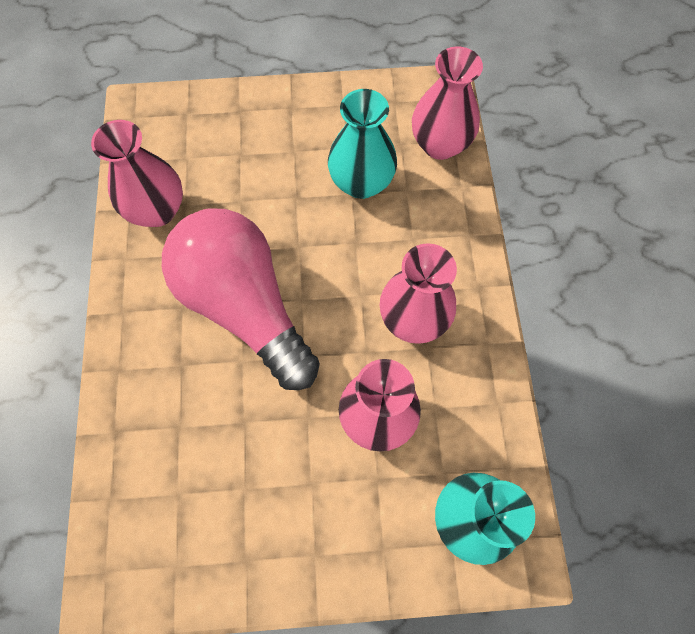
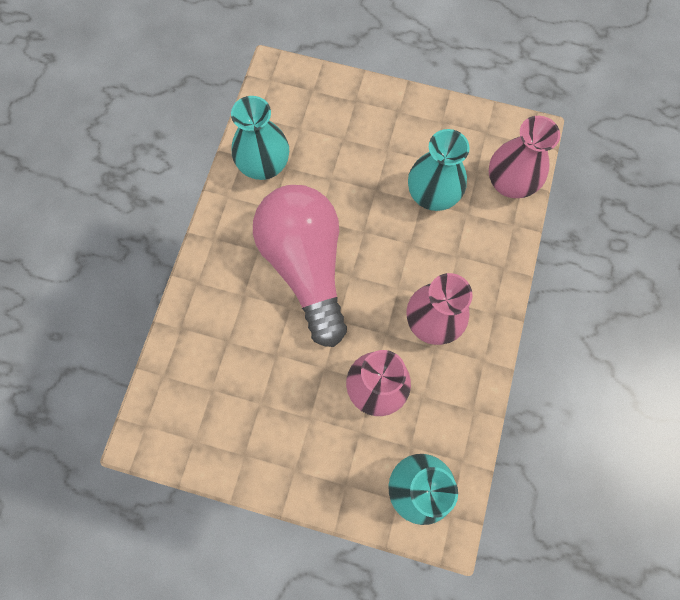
camera: 20 degrees right, 5 degrees up
pink vase [91,120,183,227] -> turquoise vase [231,96,289,180]

